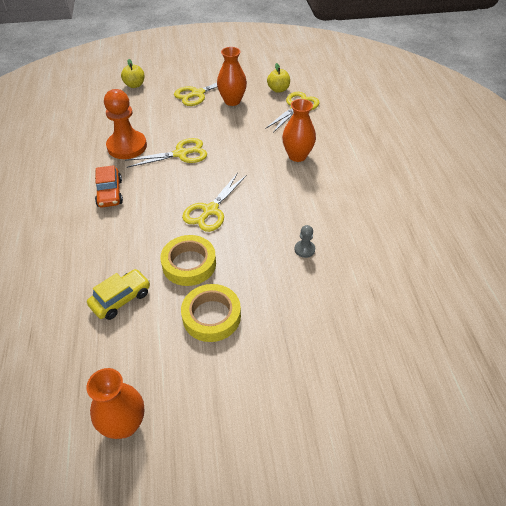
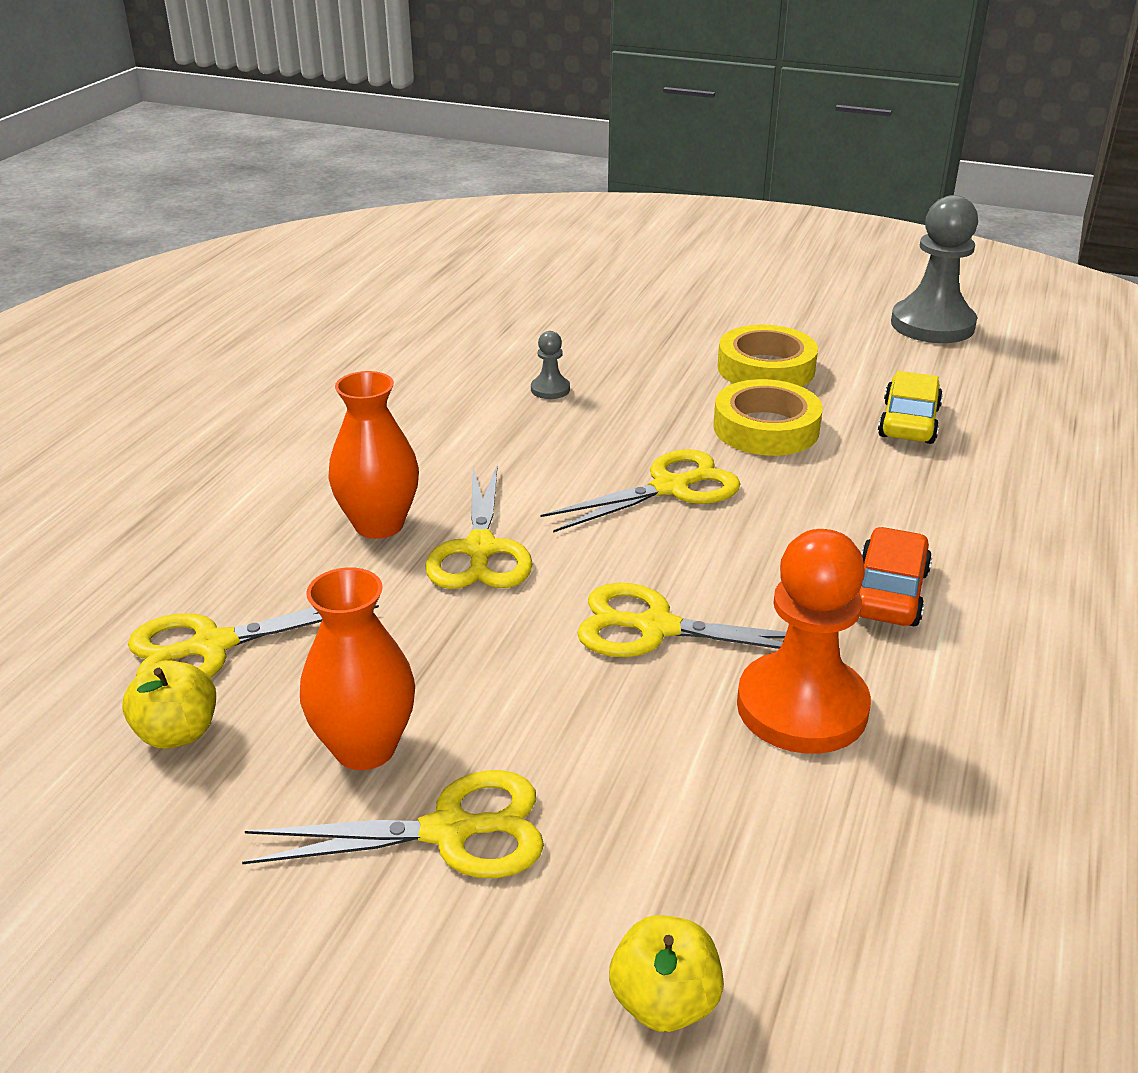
camera: 150 degrees left, 15 degrees down
orange vase [86,368,144,439] -> grey pawn [891,195,978,343]
yellow car [87,269,150,320] -> yellow car turned 120 degrees clockwise [878,371,943,444]
none -> yellow scissors [425,463,533,589]

